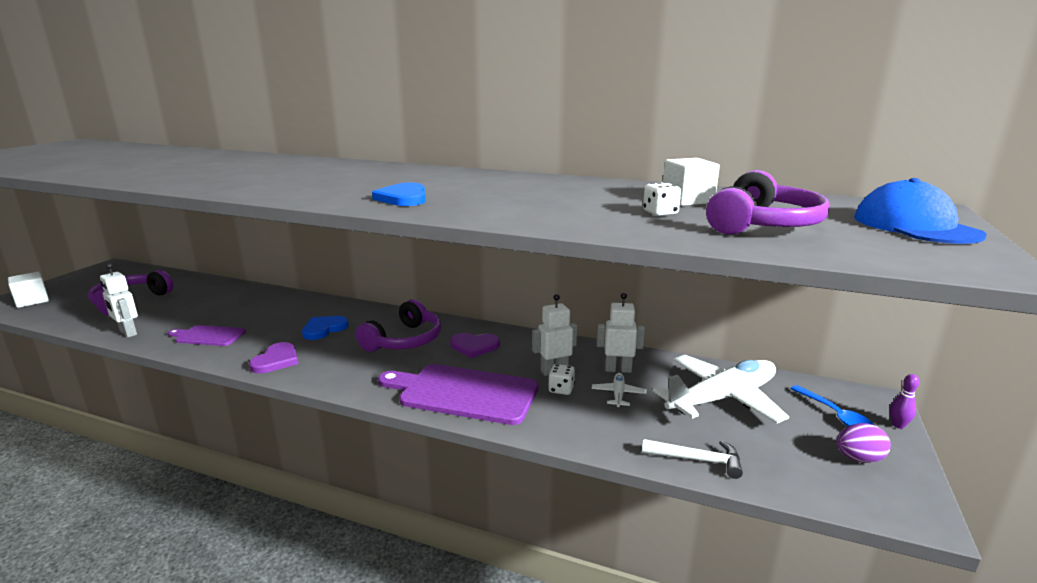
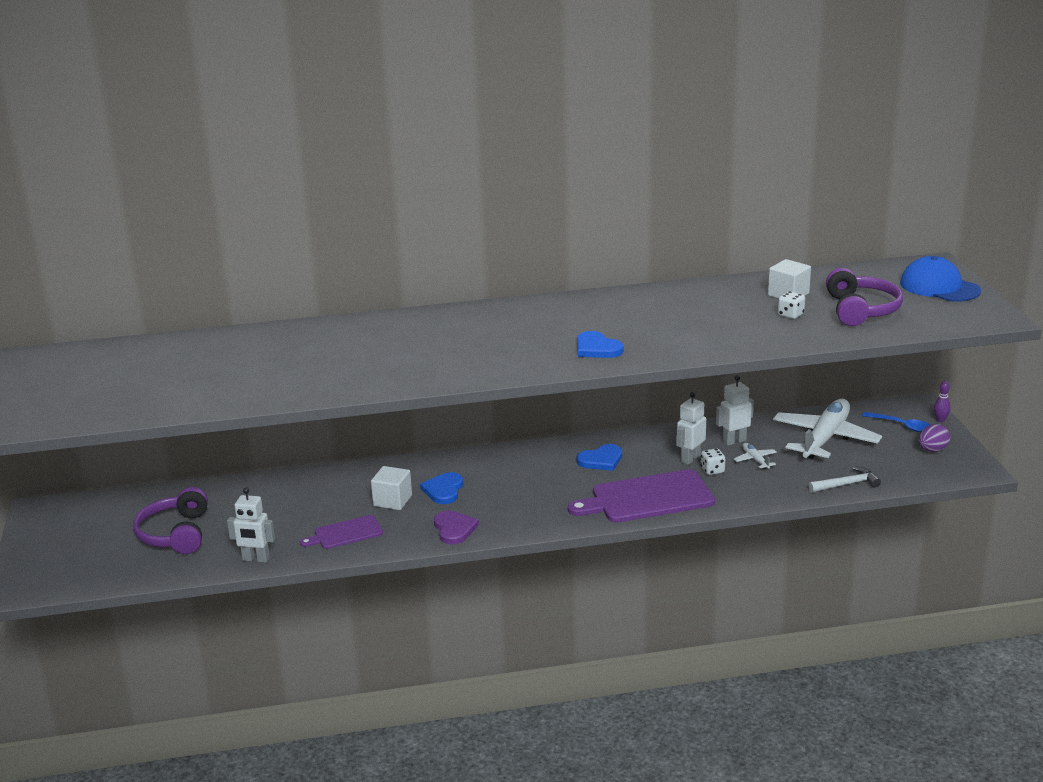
camera: 30 degrees left, 5 degrees up
white cube [8,272,49,308] -> white cube moved to [371,466,412,510]
purple headphones [356,299,441,352] -> none
purple heart [450,333,500,358] -> blue heart [577,444,622,471]

